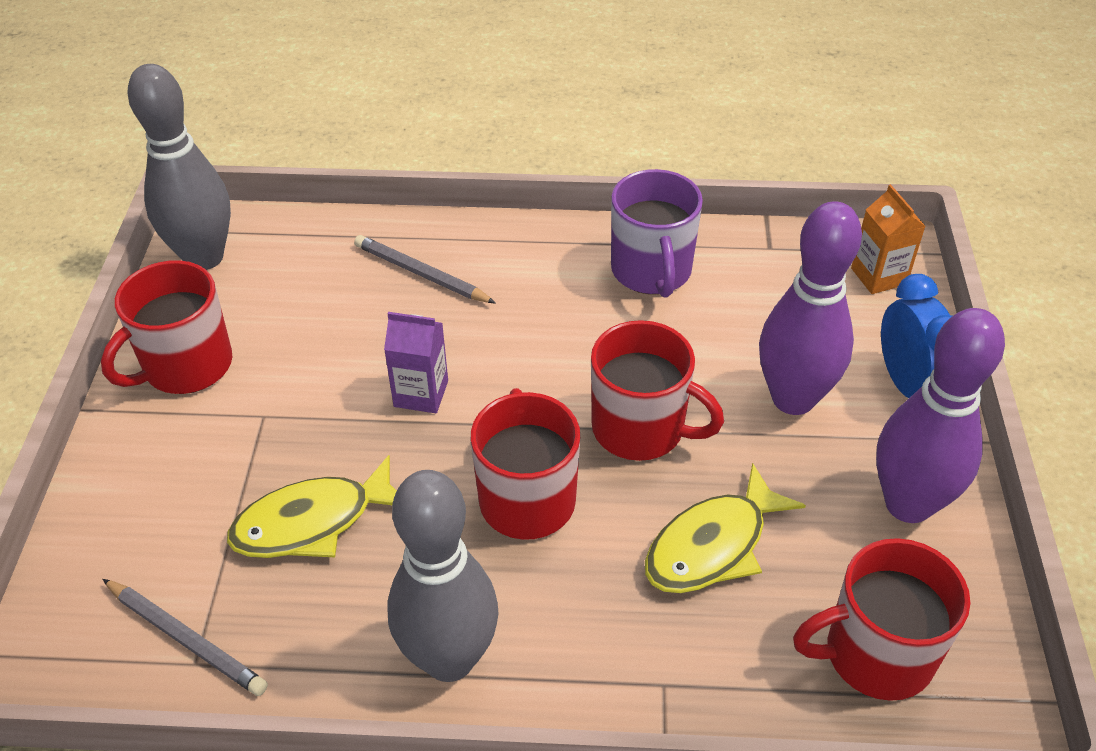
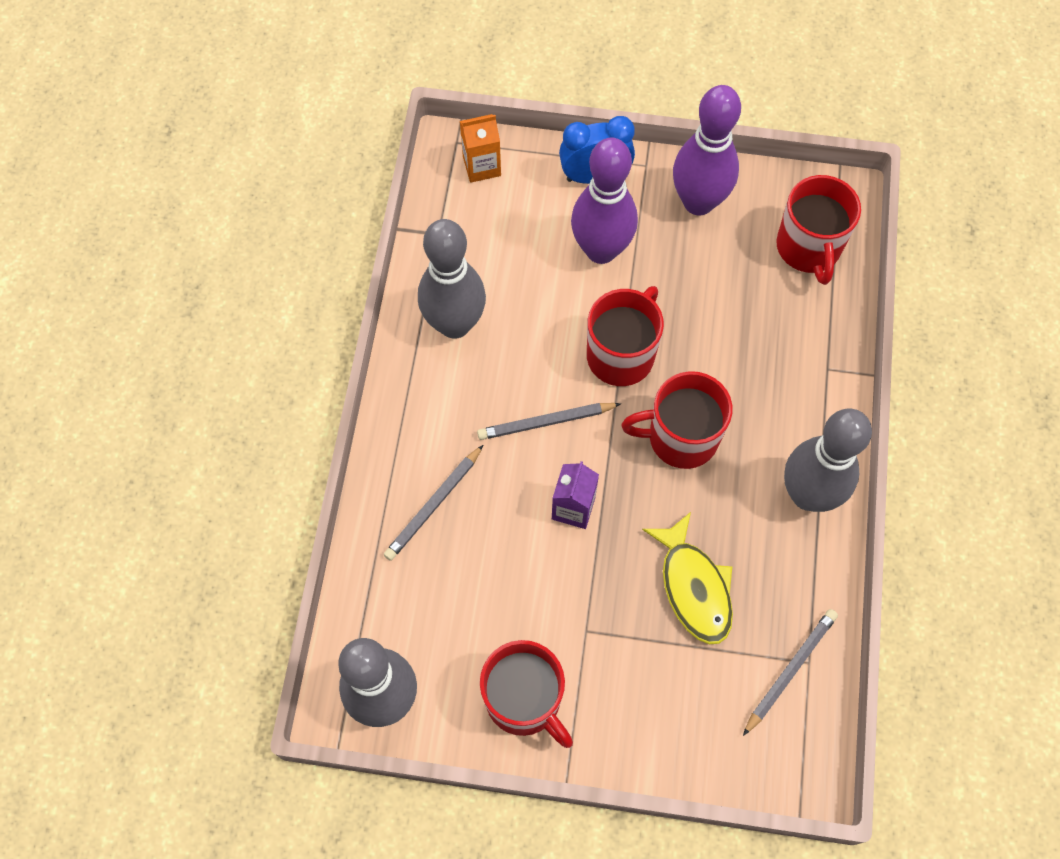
camera: 85 degrees left, 20 degrees up
purple mug [611,169,703,298] -> grey bowling pin [418,219,486,339]
yellow fish [645,463,806,593] -> none
none -> grey pencil [477,403,621,440]

